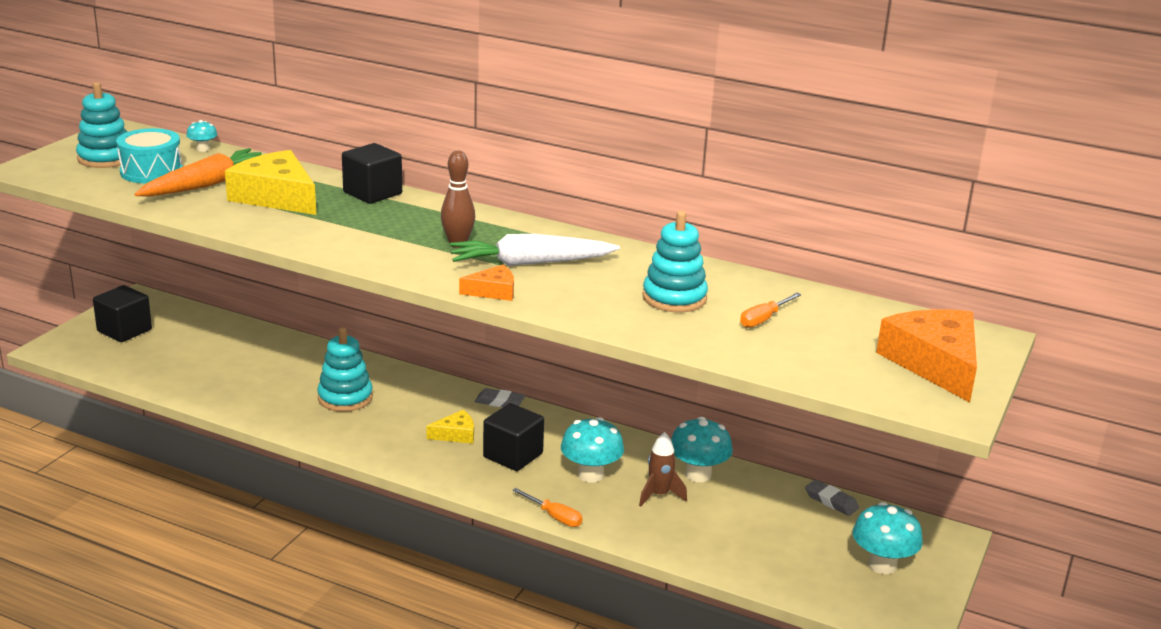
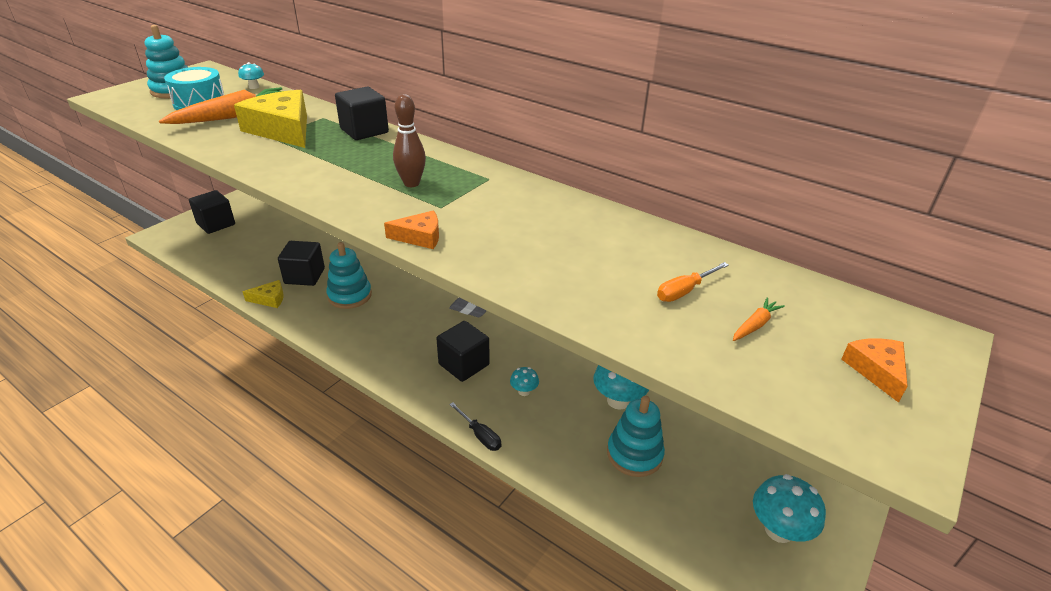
camera: 10 degrees right, 10 degrees up
yellow cheese [426,410,474,444] -> yellow cheese moved to [243,280,284,308]
white carrot [450,234,620,266] -> none
orange screwdriver [512,488,583,527] -> black screwdriver [449,402,502,451]
turquoise mushroom [561,417,624,483] -> turquoise mushroom [510,367,539,396], size x0.53
brown rocket [639,432,687,507] -> none
turquoise stacking toy [643,211,708,313] -> turquoise stacking toy moved to [607,396,665,477]
grey eraser [805,480,859,516] -> none
orange cheese [876,309,977,402] -> orange cheese [841,338,908,403], size x0.49
none -> black cube [278,241,325,286]
none -> orange carrot [733,298,785,341]

